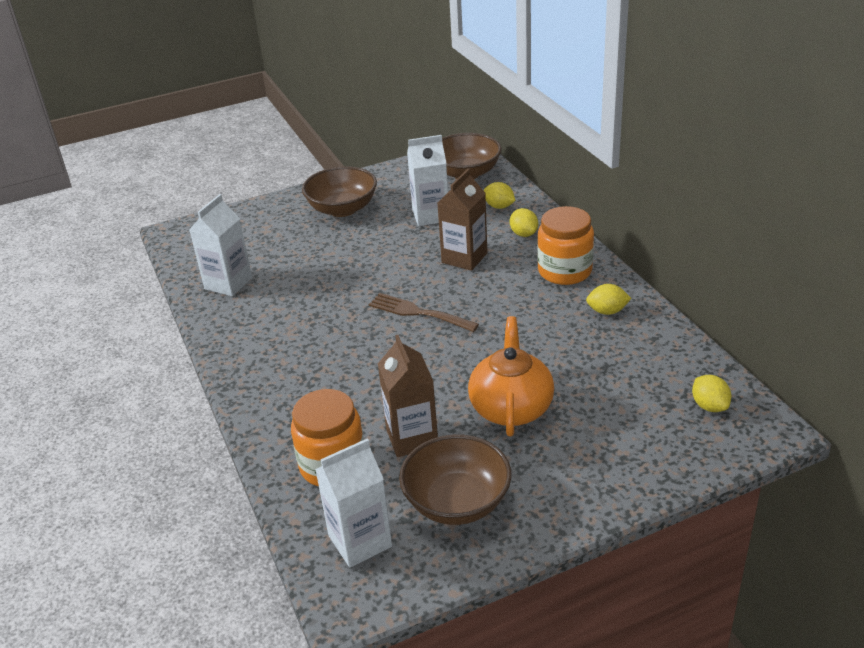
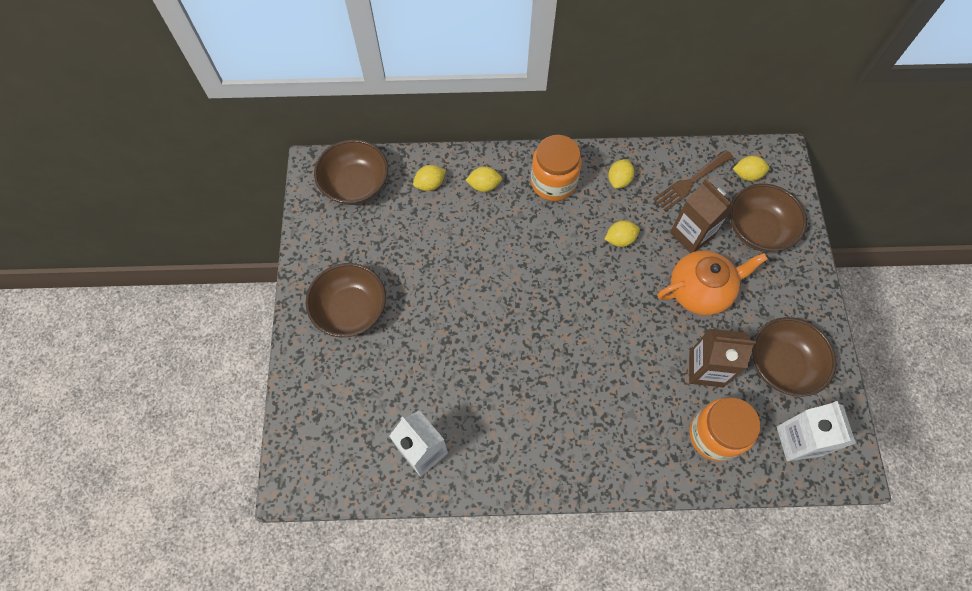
camera: 70 degrees left, 30 degrees up
brown fork [368,293,479,332] -> brown fork moved to [653,150,733,212]
white carton [407,135,448,226] -> none
brown carton [437,168,487,271] -> brown carton moved to [670,179,735,253]
orange teapot [468,316,554,437] -> orange teapot turned 135 degrees clockwise [657,250,768,315]
none -> yellow lemon [605,220,640,247]
none -> brown bowl [730,184,807,252]

